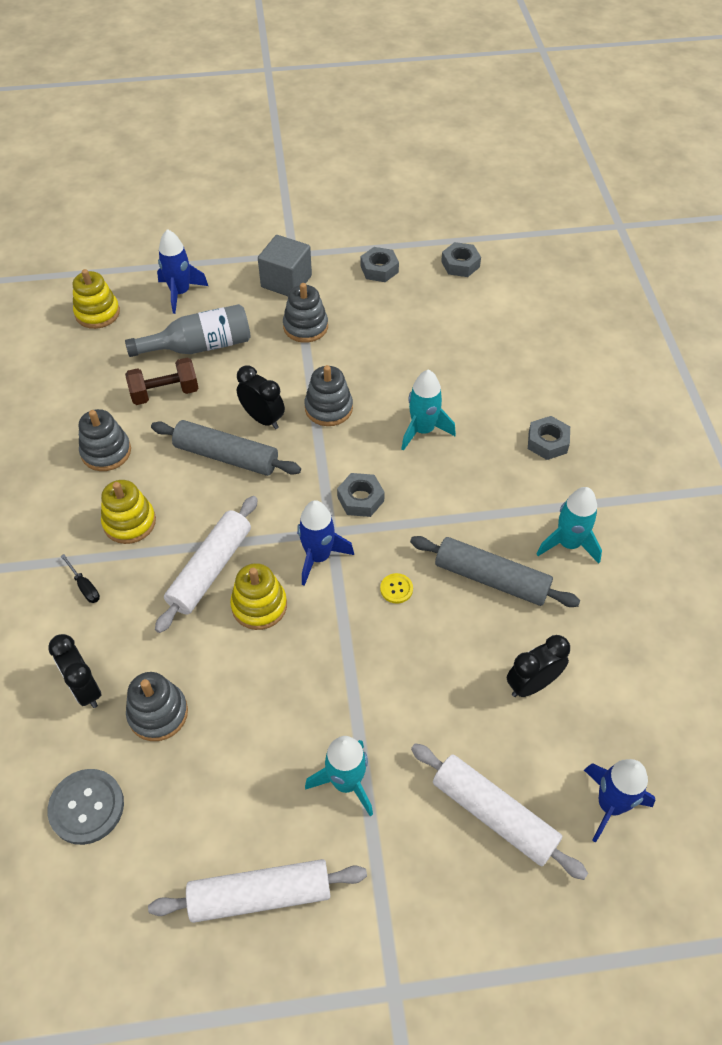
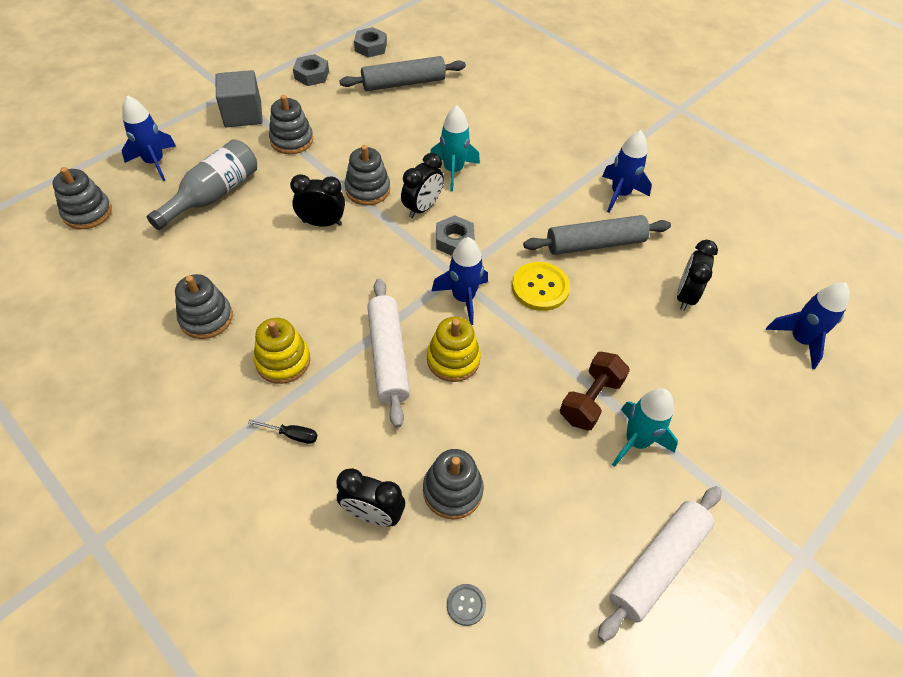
camera: 40 degrees left, 0 degrees up
grey button [48,769,124,845] -> grey button [447,584,486,626], size x0.51
yellow stacking toy [73,269,120,329] -> grey stacking toy [52,167,112,229]
brown dumbbell [125,357,199,405] -> brown dumbbell moved to [560,352,630,430]
grey rolling pin [151,420,301,476] -> grey rolling pin moved to [339,56,466,91]
yellow button [380,573,413,604] -> yellow button [512,262,570,311], size x1.95
white rolling pin [411,743,588,880] -> none
grey nut [528,416,570,460] -> none
turquoise rocket [537,487,602,563] -> blue rocket [602,130,652,213]
none -> black clock [401,153,444,218]

